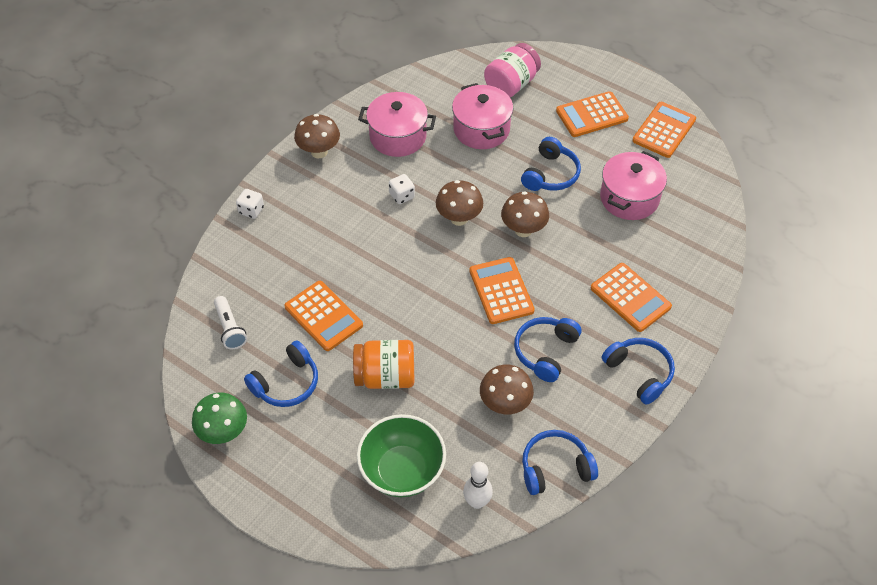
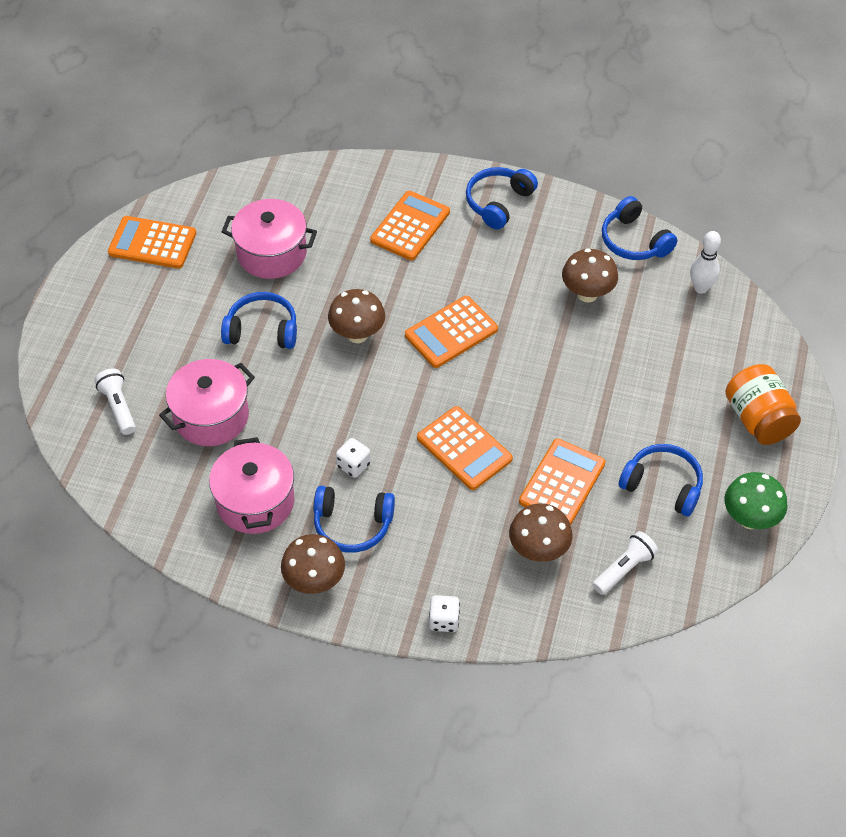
camera: 110 degrees left, 0 degrees up
orange jar [353,340,414,389] -> orange jar moved to [725,364,801,445]
green bowl [357,414,446,497] -> none
brown mushroom [436,180,483,226] -> brown mushroom moved to [509,503,573,562]
pink jar [484,43,541,97] -> white flashlight [94,368,136,435]
blue headphones [514,317,582,382] -> blue headphones moved to [314,486,395,553]
orange calculator [556,91,629,137] -> orange calculator moved to [417,406,513,490]

